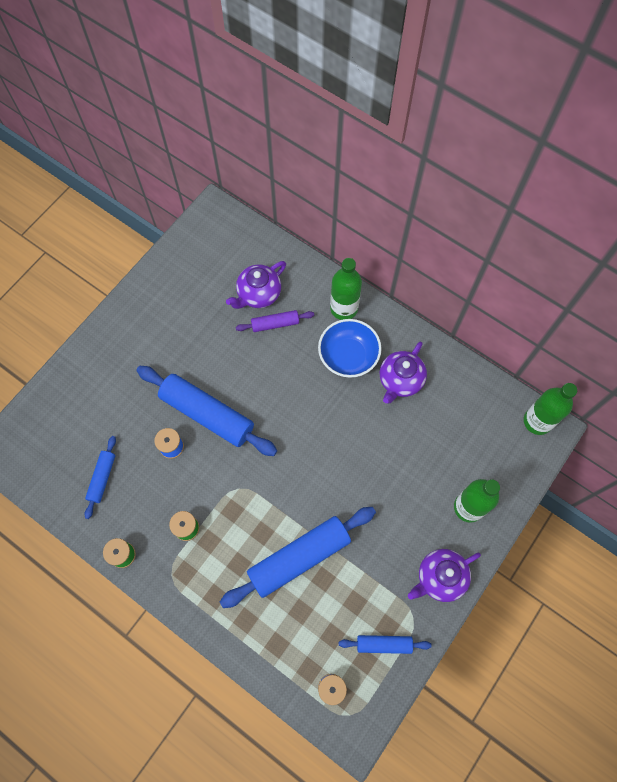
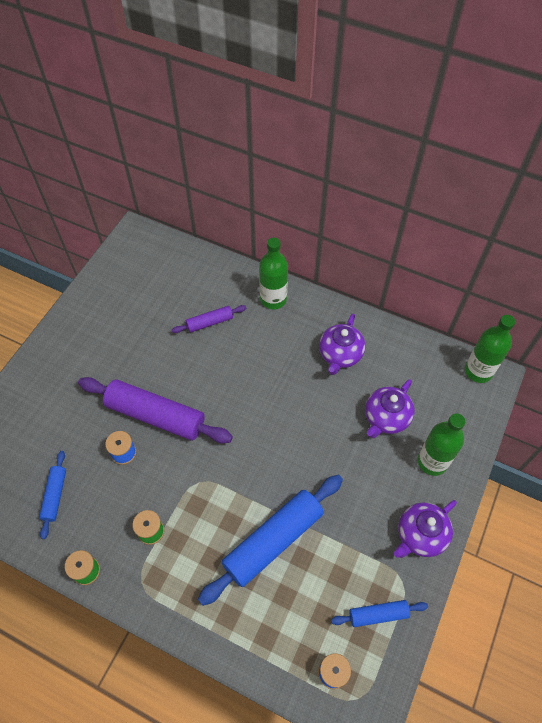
camera: 10 degrees left, 10 degrees down
blue rolling pin [136,366,277,456] -> purple rolling pin [78,377,233,443]
purple teapot [226,261,286,309] -> purple teapot moved to [365,379,414,438]
blue bowl [318,319,382,378] -> none

